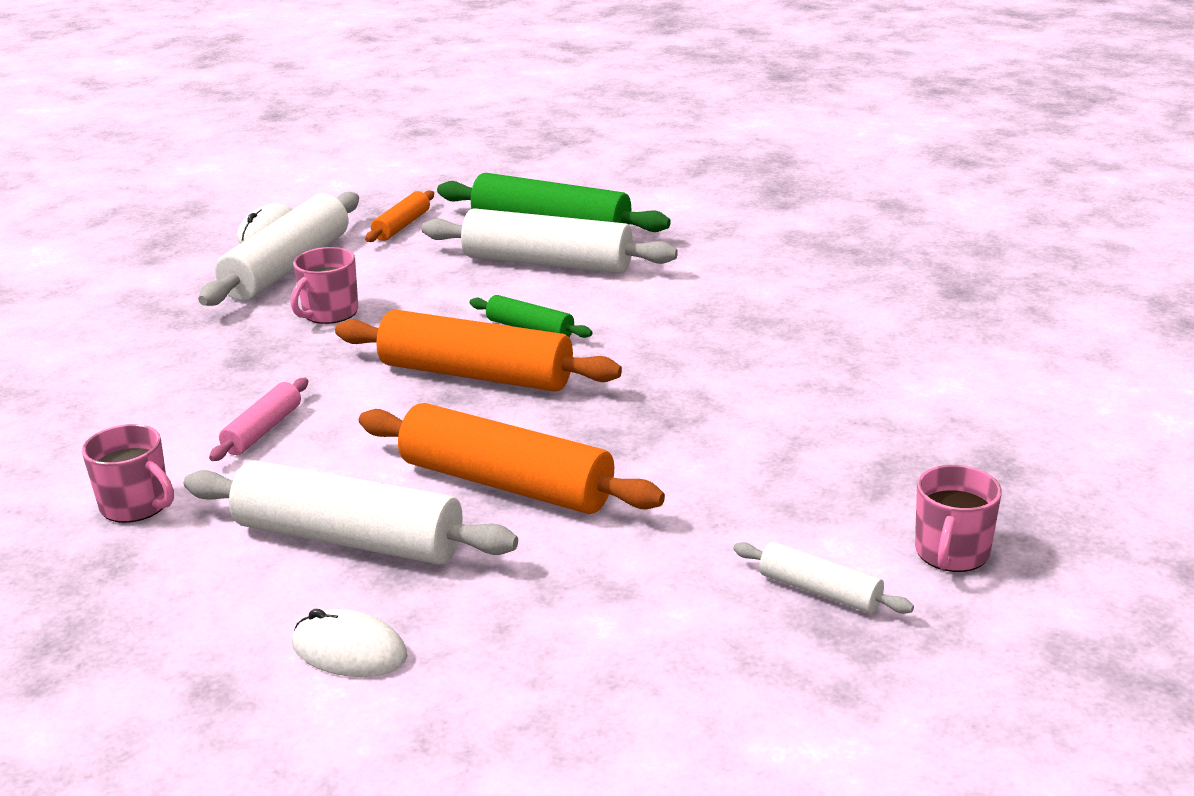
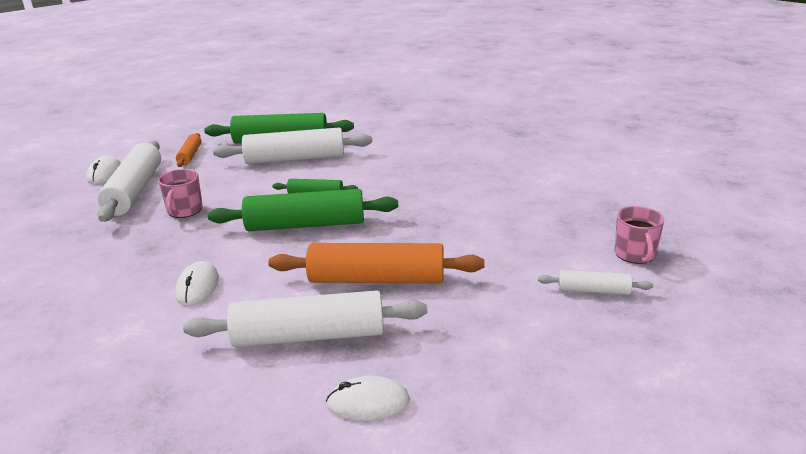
camera: 25 degrees left, 0 degrees up
pink mug [82,424,174,523] -> none
pink rolling pin [209,378,308,461] -> white mouse [175,261,219,306]
orange rolling pin [335,310,622,392] -> green rolling pin [208,189,398,231]

